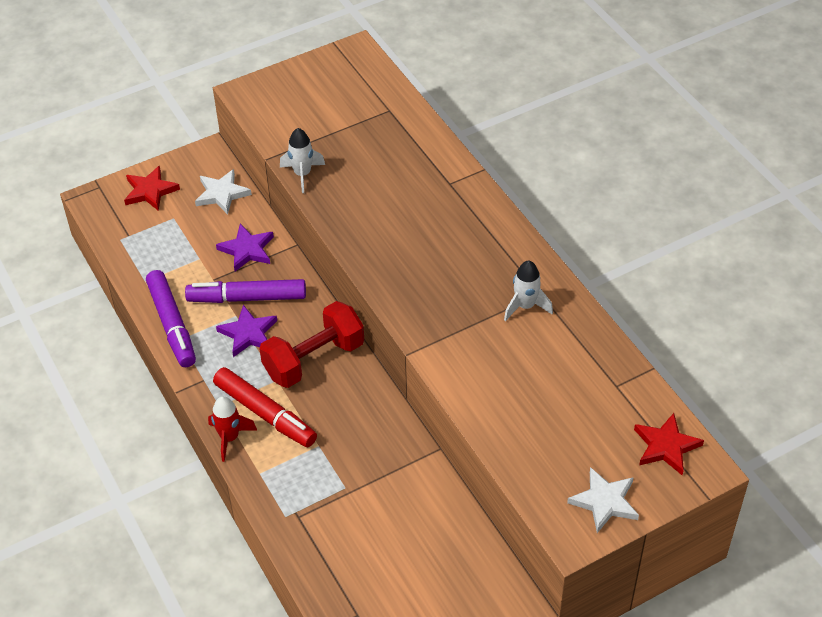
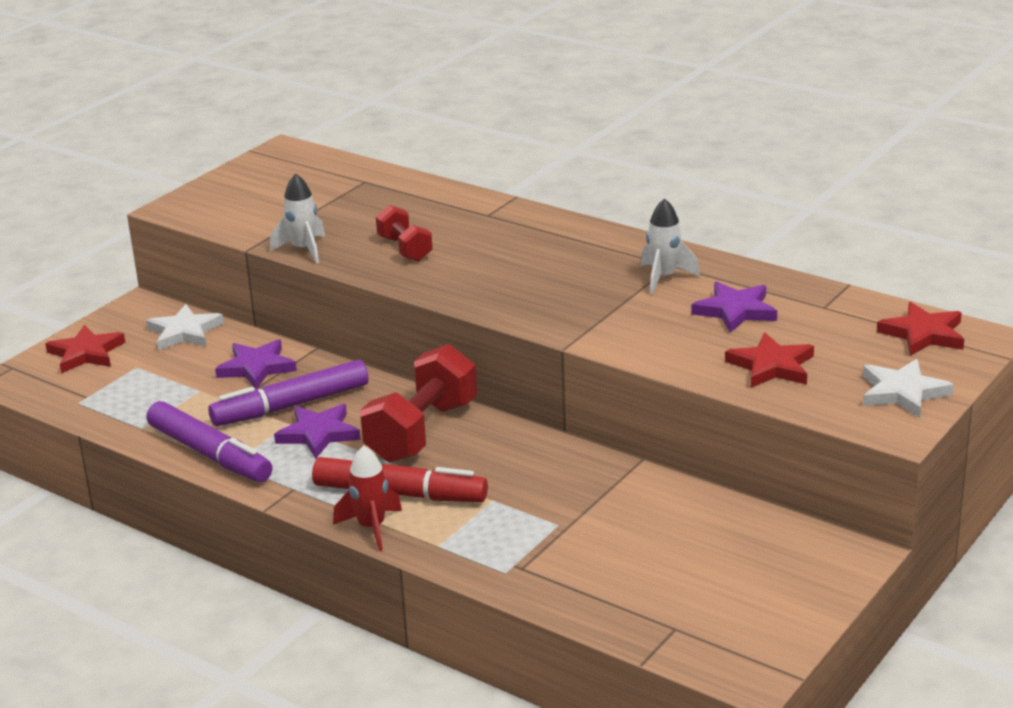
camera: 25 degrees left, 20 degrees down
none -> red dumbbell [376,205,433,261]
none -> purple star [691,281,777,333]
none -> red star [725,333,814,388]

